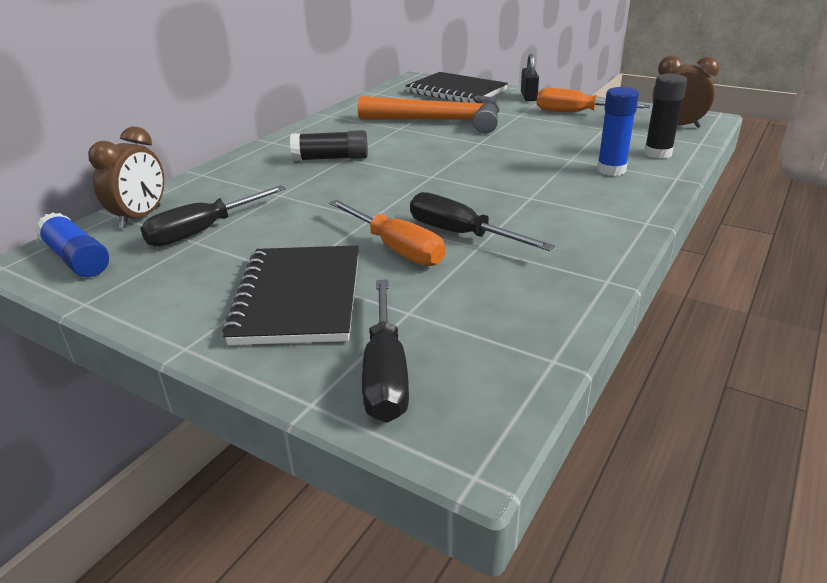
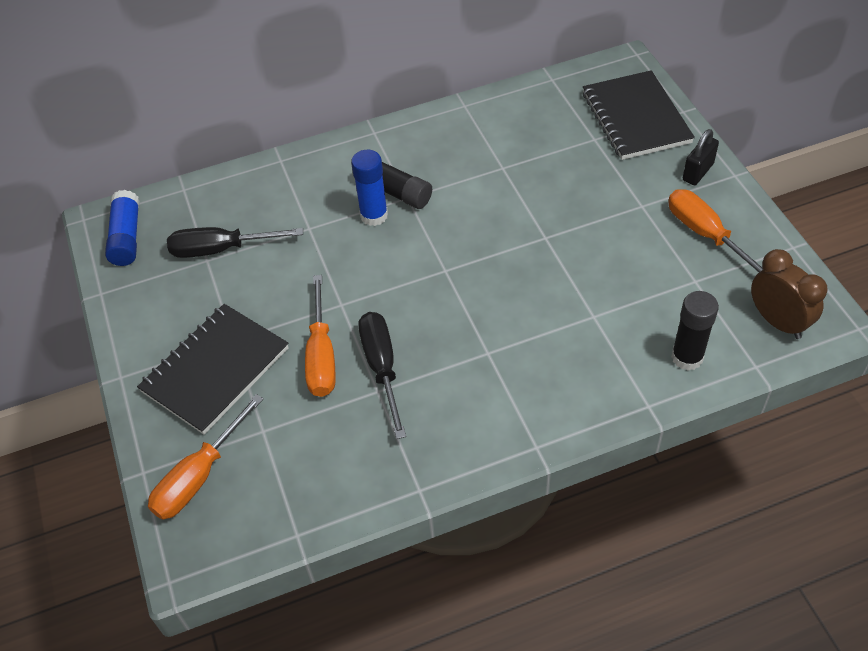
camera: 40 degrees right, 20 degrees up
brown clock [88,126,164,228] -> none
orange hammer [358,96,500,134] -> none
black screwdriver [362,279,409,423] -> orange screwdriver [148,394,263,520]
blue glue stick [597,87,639,176] -> blue glue stick moved to [351,150,388,226]

